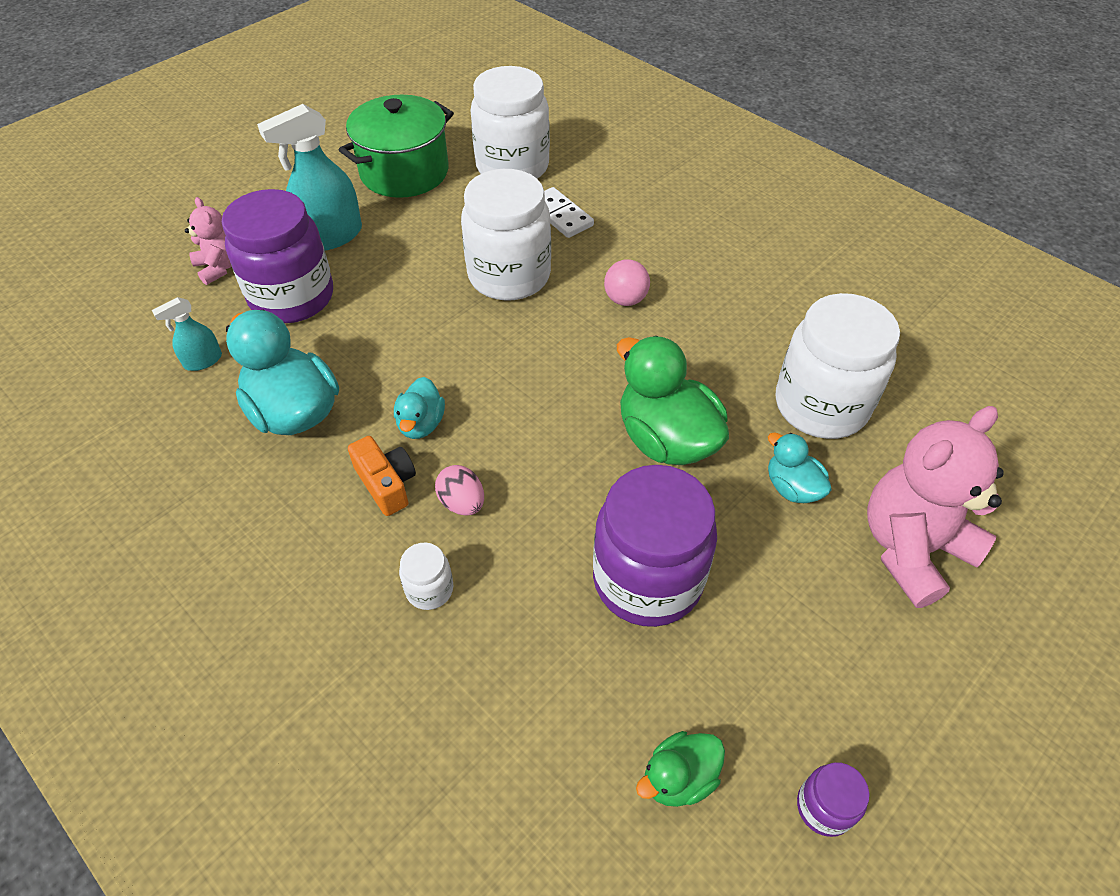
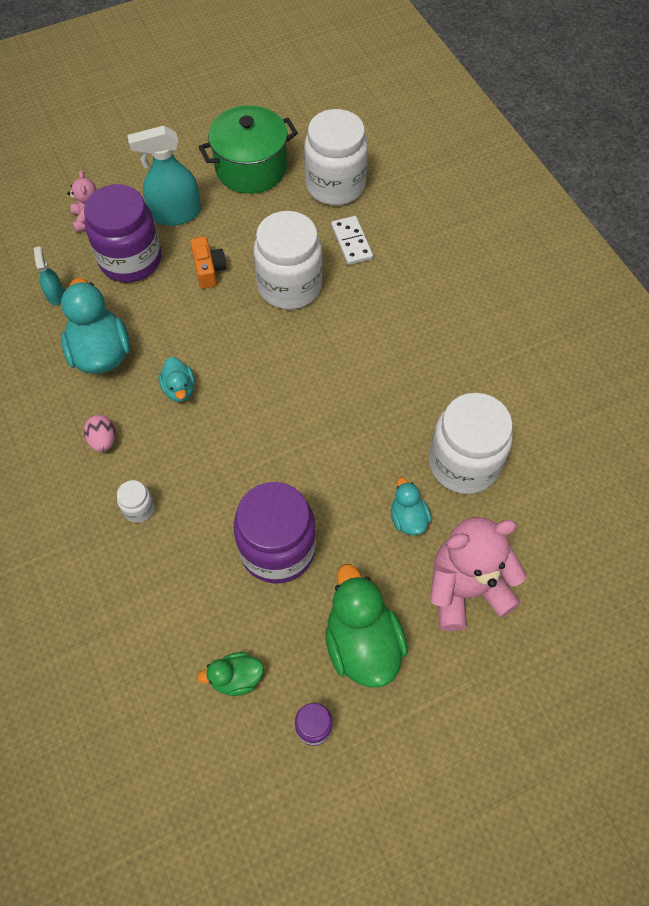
camera: 20 degrees right, 10 degrees up
turquoise spray bottle [152,297,222,371] -> turquoise spray bottle turned 90 degrees clockwise [34,247,64,305]
orange camera [348,436,416,516] -> orange camera moved to [190,236,226,289]
turquoise duck [394,377,445,439] -> turquoise duck turned 45 degrees counterclockwise [158,357,195,402]
pink egg [435,465,484,515] -> pink egg moved to [84,415,115,452]
pink ball [604,259,650,306] -> none
green duck [617,336,729,465] -> green duck moved to [325,564,408,688]

